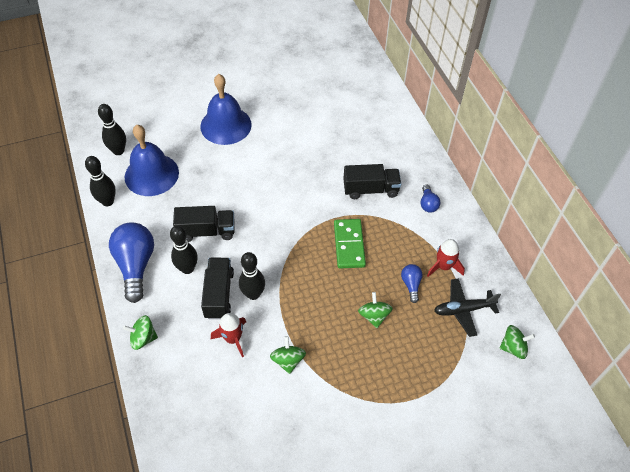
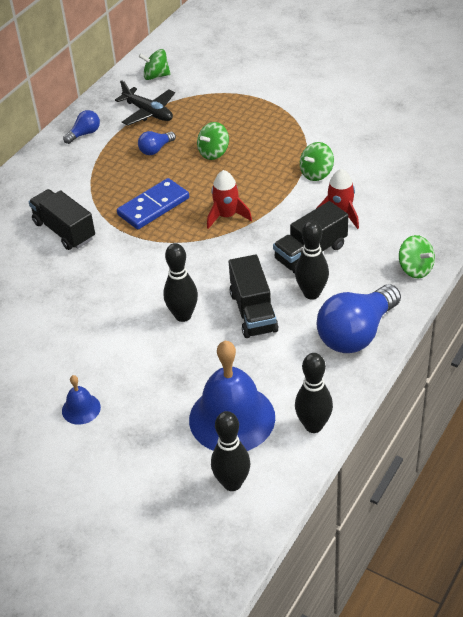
camera: 125 degrees left, 10 degrees down
black truck [173,206,235,242] -> black truck turned 150 degrees counterclockwise [229,255,279,338]
blue bell [200,74,252,145] -> blue bell [62,375,101,425], size x0.46
black bowling pin [239,252,265,300] -> black bowling pin moved to [164,243,198,322]
green domino [334,219,366,268] -> blue domino [117,178,189,230]
blue light bulb [421,184,441,213] -> blue light bulb moved to [63,110,100,144]
red rocket [427,239,465,277] -> red rocket moved to [207,170,252,229]
green spinning top [500,325,535,359] -> green spinning top turned 45 degrees counterclockwise [139,49,171,80]

